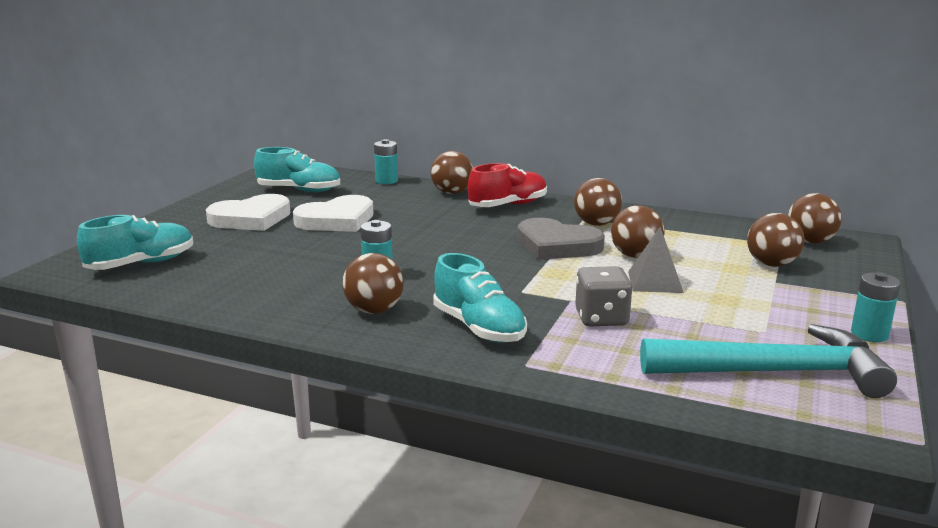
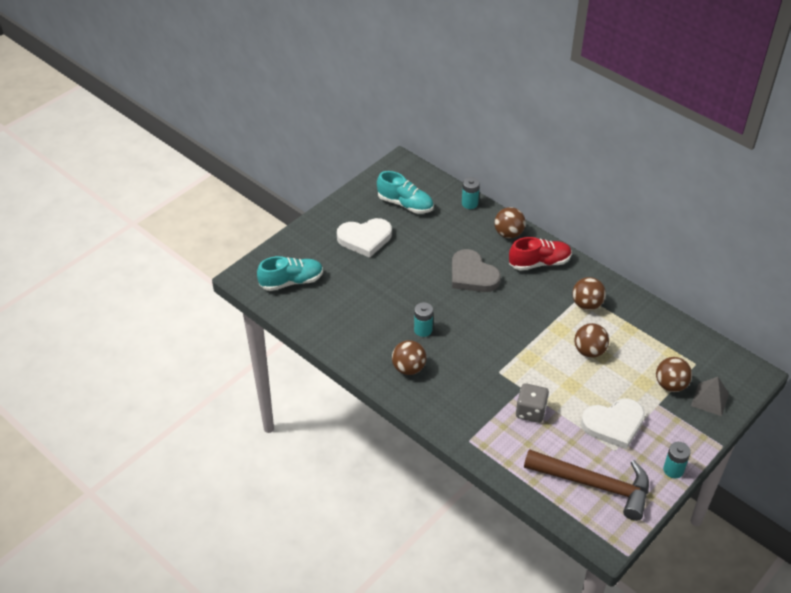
camera: 20 degrees right, 25 degrees up
white heart [293,195,373,232] -> white heart moved to [581,398,645,449]
turquoise shoe [433,253,527,343] -> none
grey heart [517,218,605,260] -> grey heart moved to [452,249,501,292]
grey pyramid [628,227,684,293] -> grey pyramid moved to [691,377,729,416]
turquoise hammer [640,324,897,398] -> brown hammer [524,449,649,521]
brown ball [788,193,842,244] -> none

